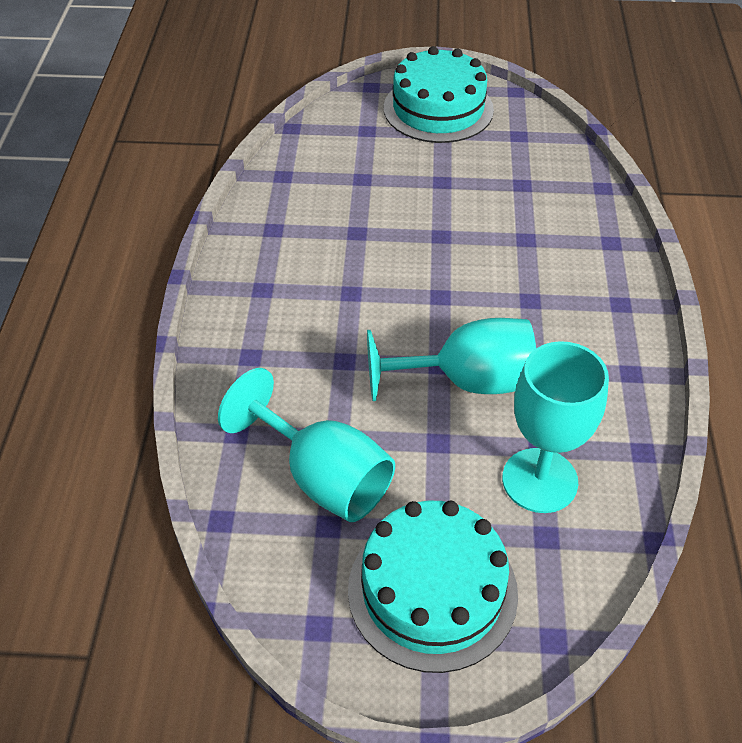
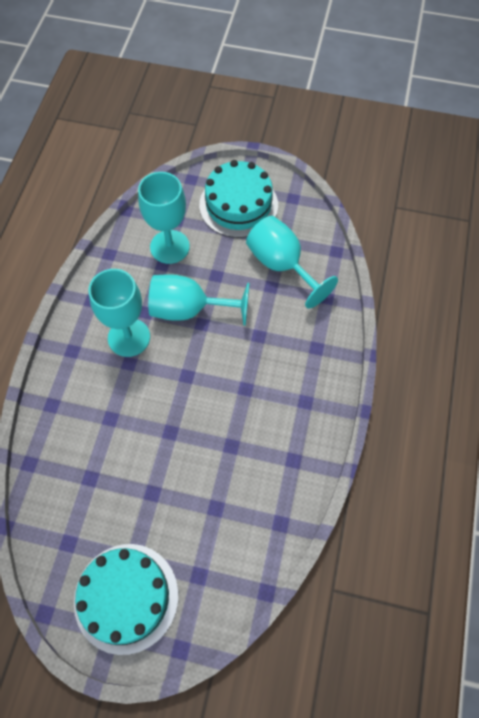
camera: 170 degrees left, 15 degrees up
none -> turquoise goblet [88,269,150,357]

